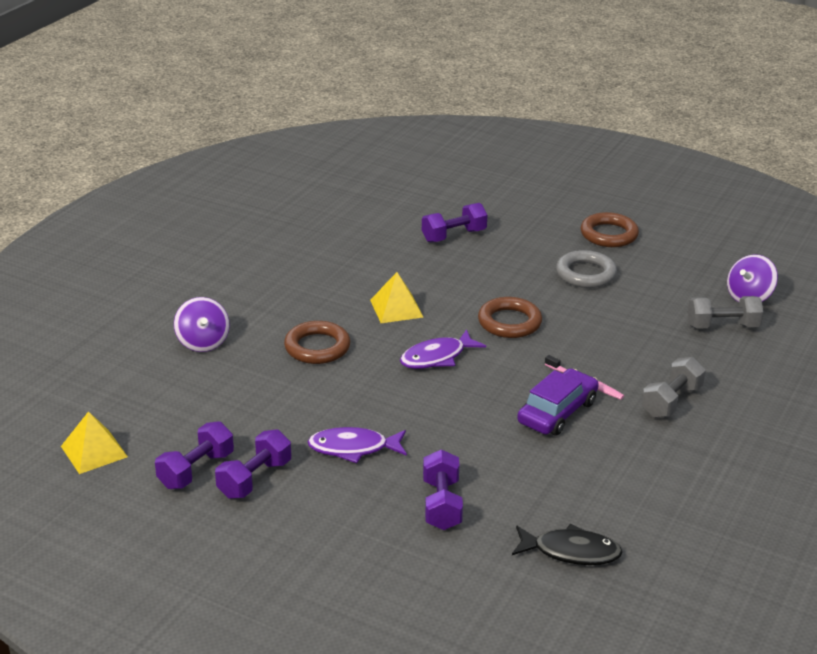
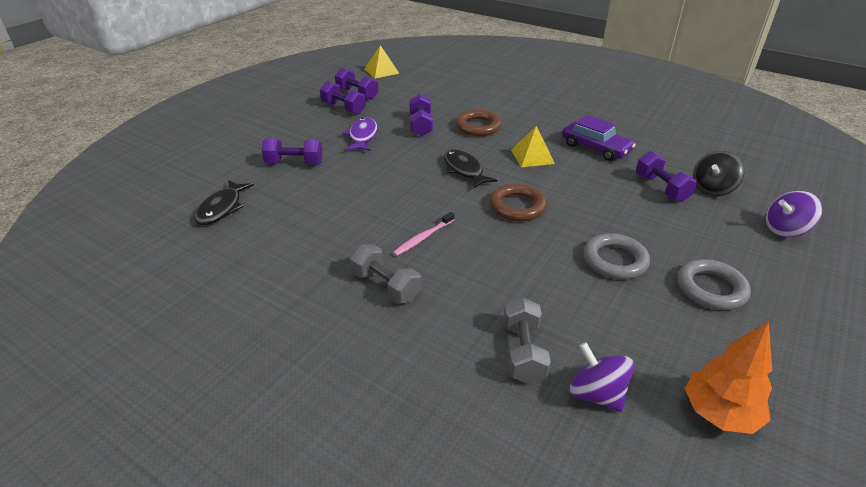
camera: 95 degrees right, 5 degrees up
purple spinning top [174,297,230,352] -> purple spinning top moved to [766,191,822,237]
purple fish [400,329,486,369] -> black fish [444,149,497,189]
purple car [517,368,599,435] -> purple car moved to [562,115,635,161]
brown ring [581,212,639,247] -> grey ring [678,259,751,310]
none -> purple dumbbell [409,94,433,136]
none -> orange tree [685,321,772,434]
none -> black spinning top [693,151,745,196]

